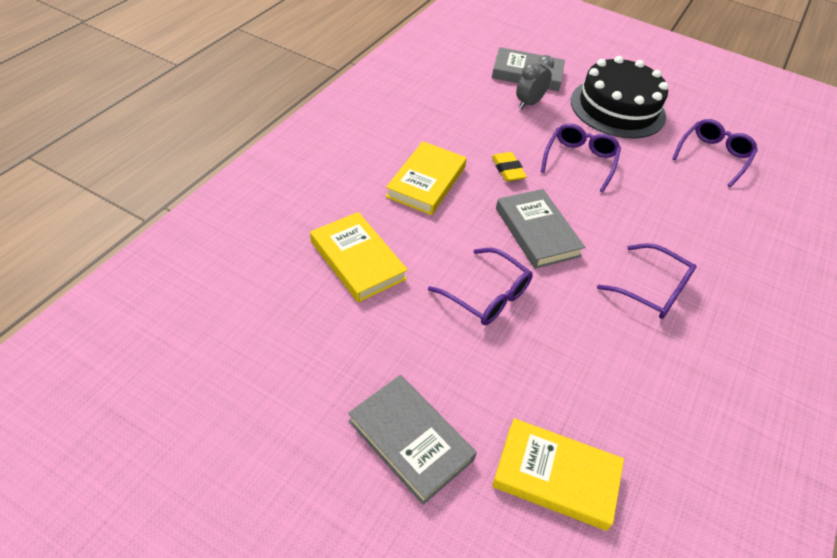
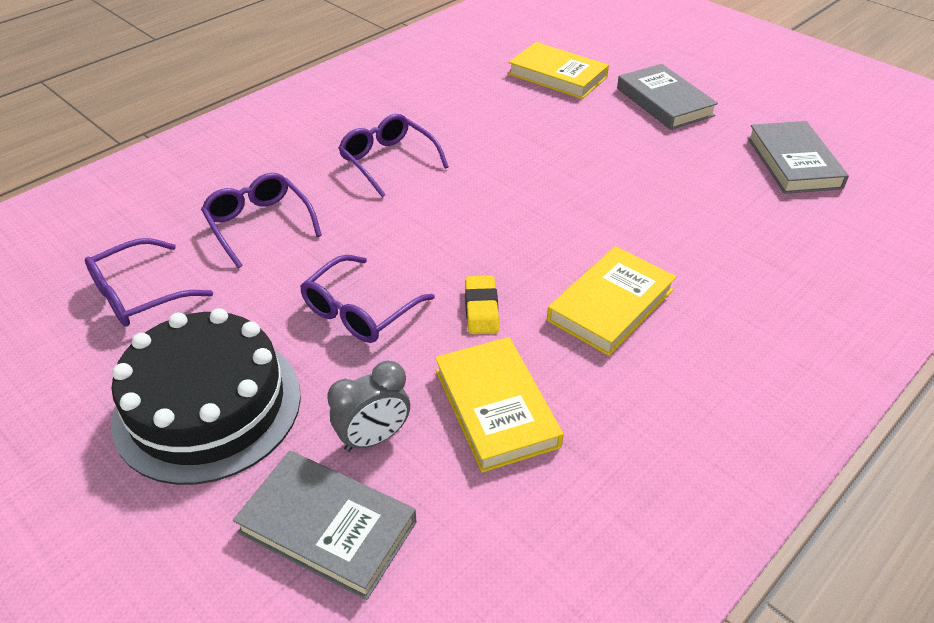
camera: 160 degrees left, 5 degrees down
yellow book [310,212,408,302] -> yellow book moved to [435,337,564,473]
purple glasses [428,248,533,325] -> purple glasses moved to [201,173,322,268]
grey book [496,189,585,269] -> grey book moved to [747,121,849,194]

